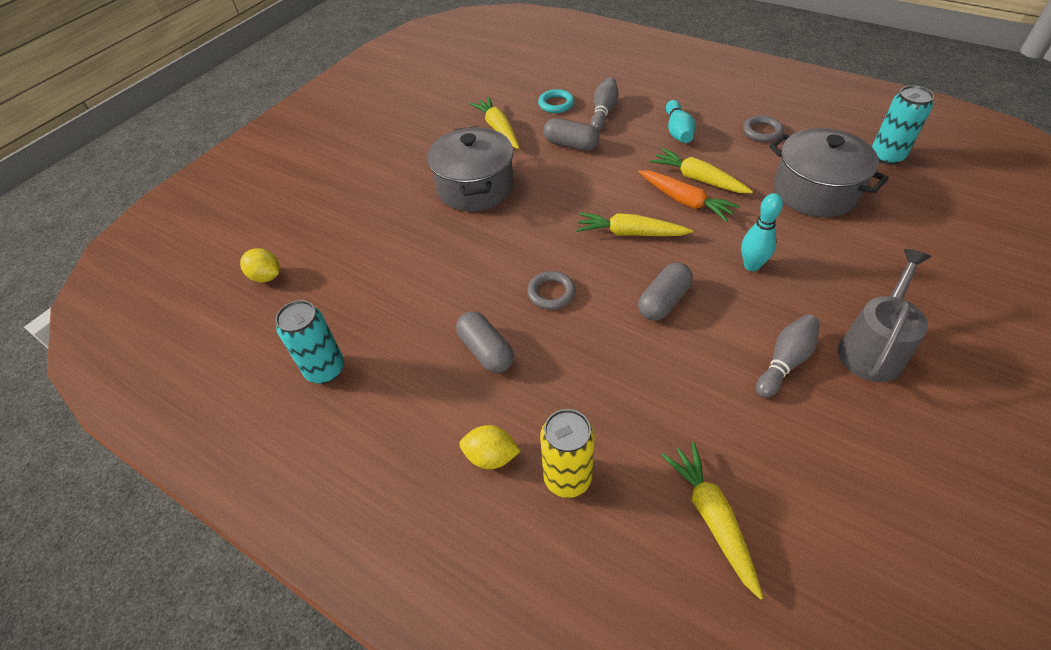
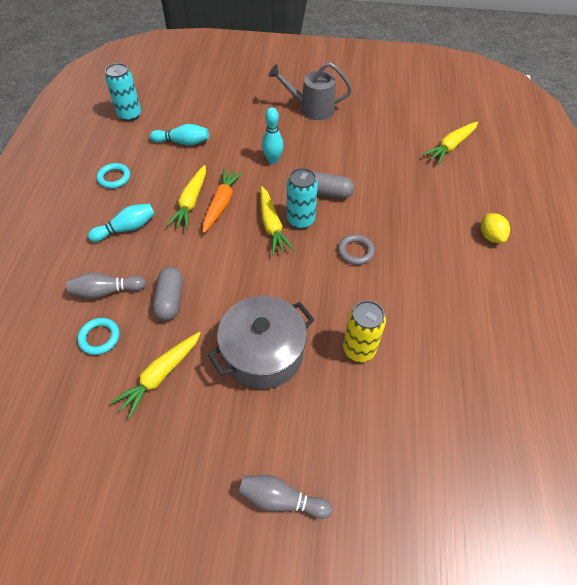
camera: 120 degrees left, 5 degrees up
yellow lemon [240,248,280,282] -> none
turquoise can [276,300,344,384] -> turquoise can moved to [287,168,318,229]
grey capsule [456,311,514,373] -> none
yellow can [540,409,595,498] -> yellow can moved to [343,300,386,362]
grey ring [743,116,784,142] -> turquoise ring [96,163,130,189]
grey bowling pin [756,315,820,398] -> grey bowling pin moved to [239,475,332,519]
grey pot [769,128,889,217] -> turquoise bowling pin [150,124,209,146]

